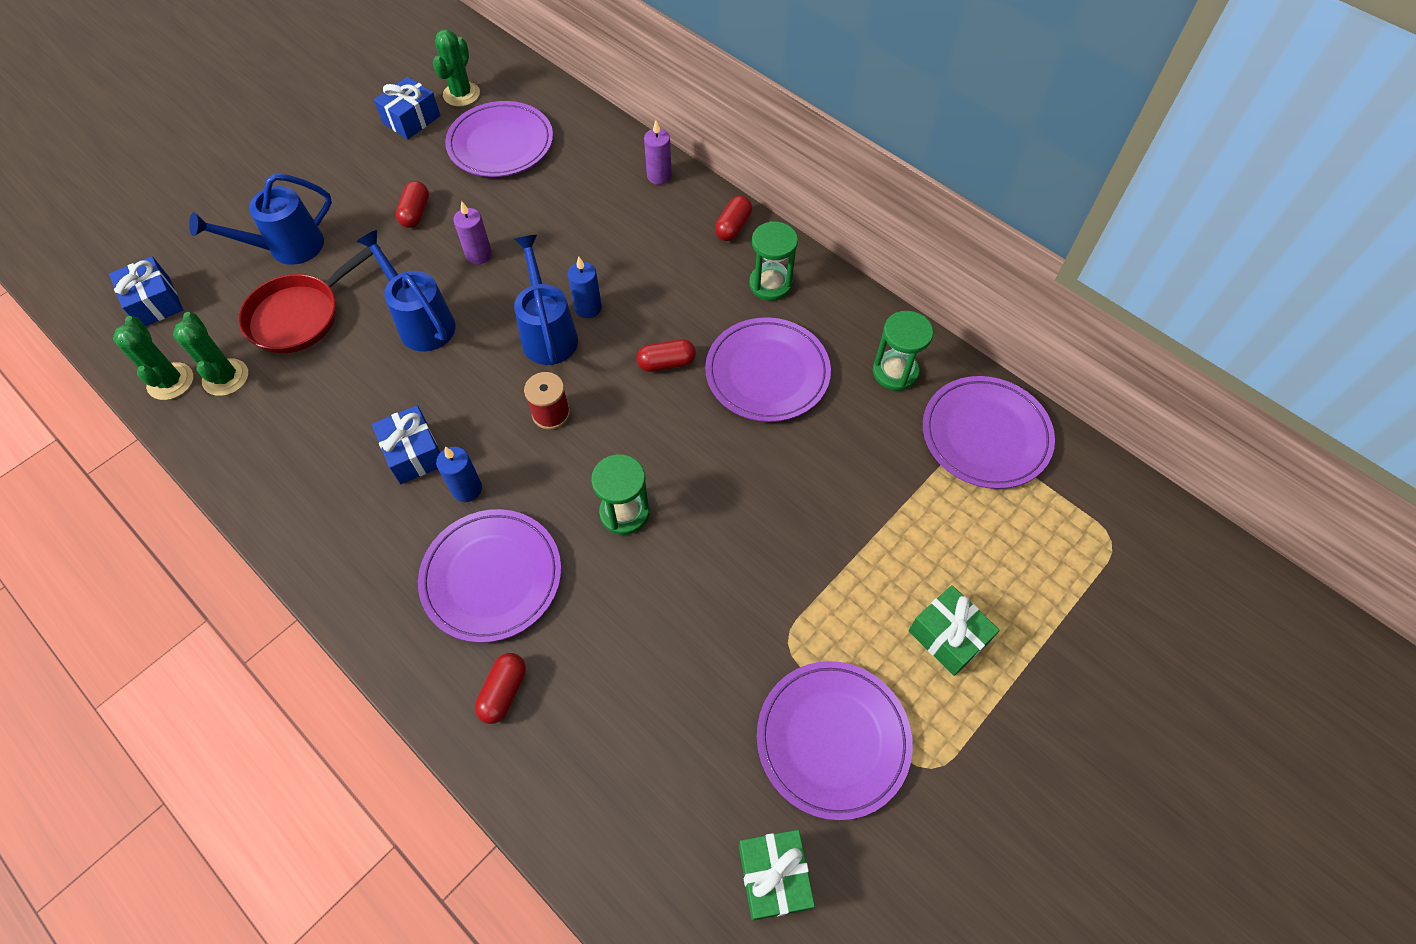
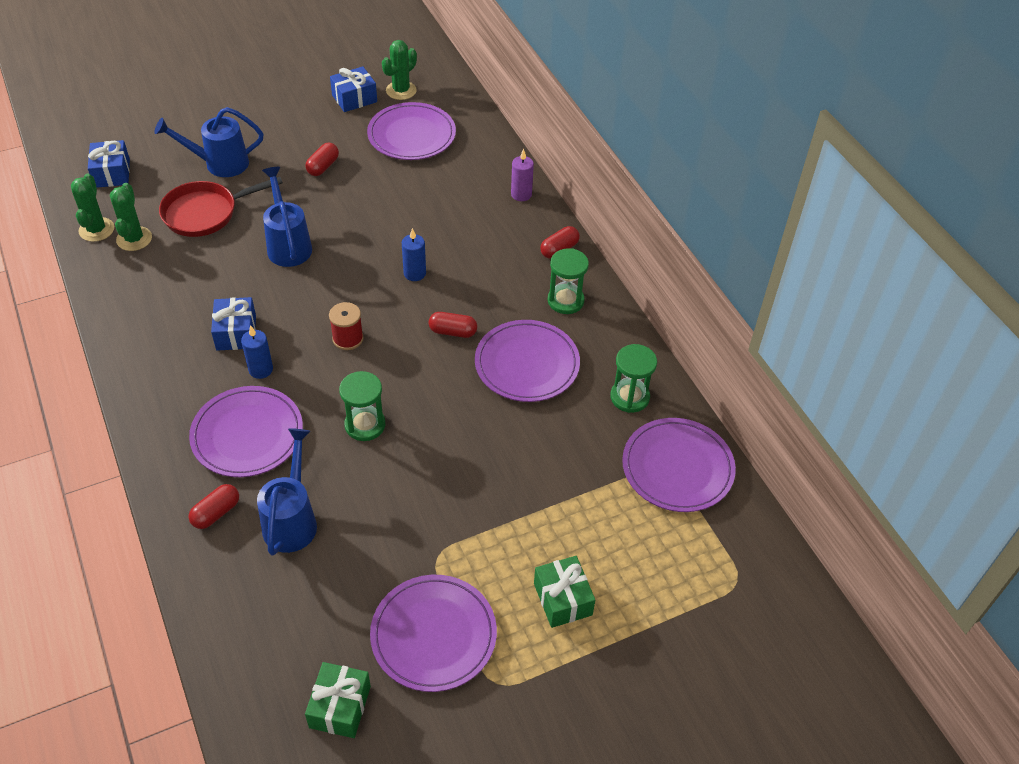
camera: 20 degrees right, 10 degrees down
purple candle [453,201,492,265] -> none
blue watering can [514,235,578,365] -> blue watering can moved to [257,428,317,556]

